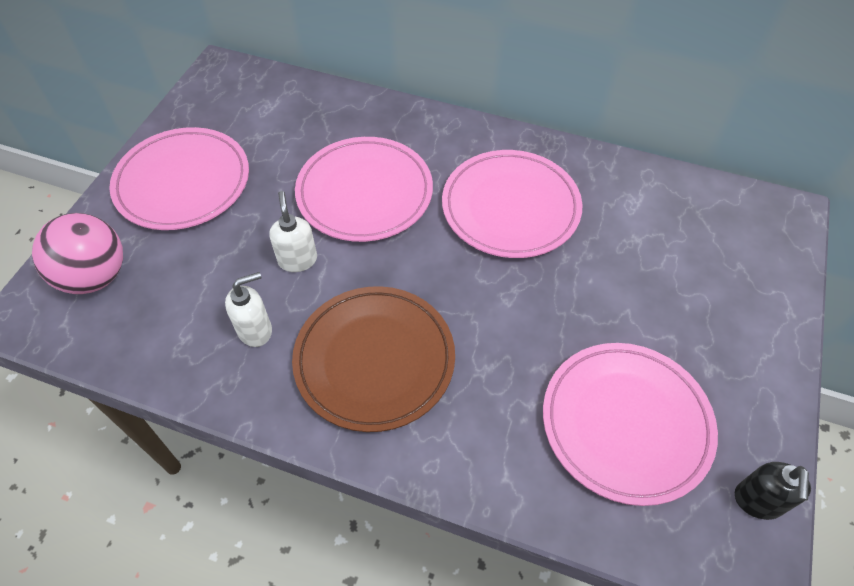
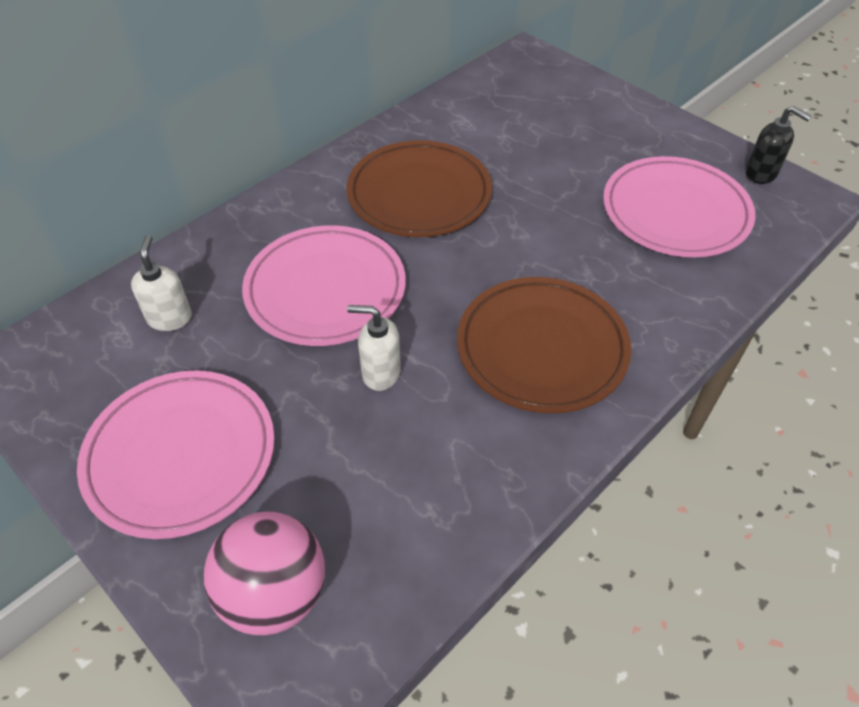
camera: 65 degrees left, 5 degrees down
white soap dispenser [225,272,272,347] -> white soap dispenser moved to [131,235,192,331]
pink plate [442,150,582,258] -> brown plate [346,140,492,237]

